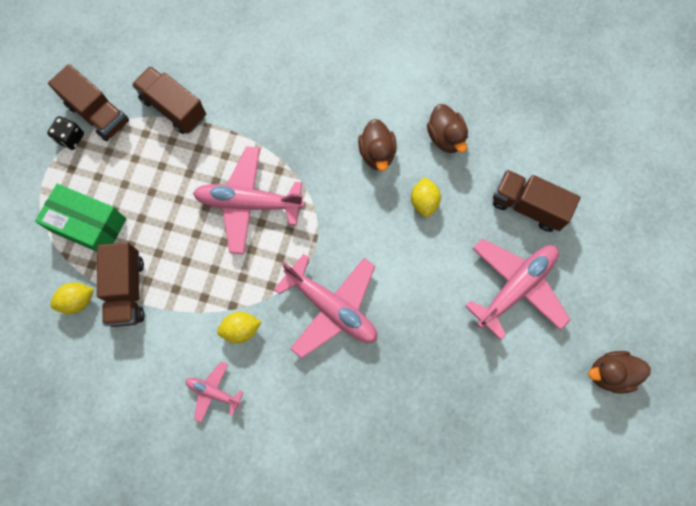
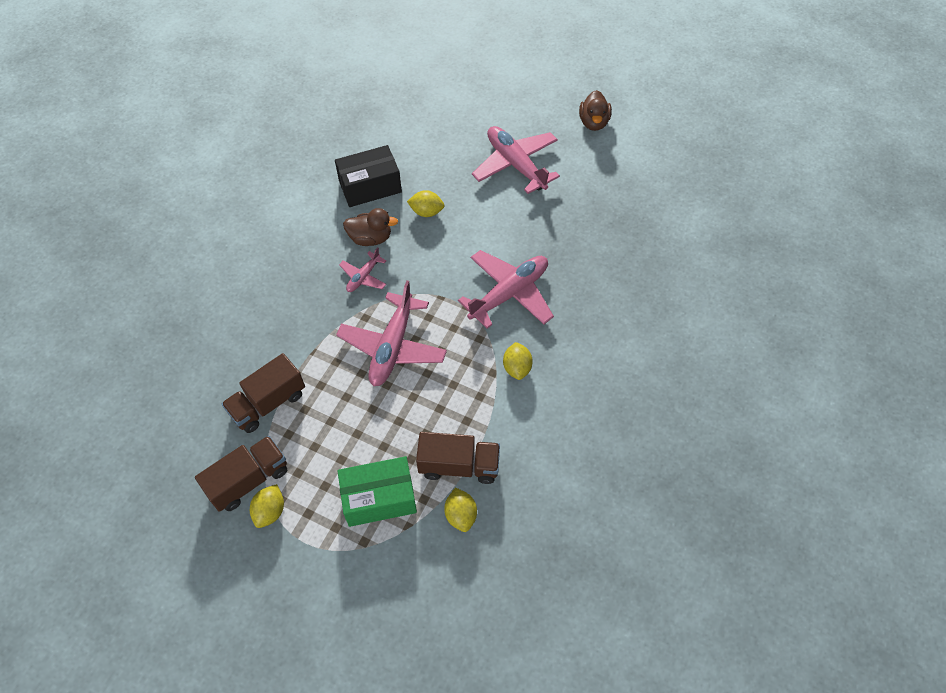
camera: 80 degrees left, 15 degrees down
green box [35,184,126,252] -> green box turned 45 degrees clockwise [338,456,417,527]
black dice [47,116,84,150] -> yellow lemon [250,484,284,528]
pink plane [185,361,244,423] -> pink plane moved to [339,247,387,292]
brown duck [427,104,468,153] -> black box [335,145,402,207]
brown truck [493,170,581,232] -> none

